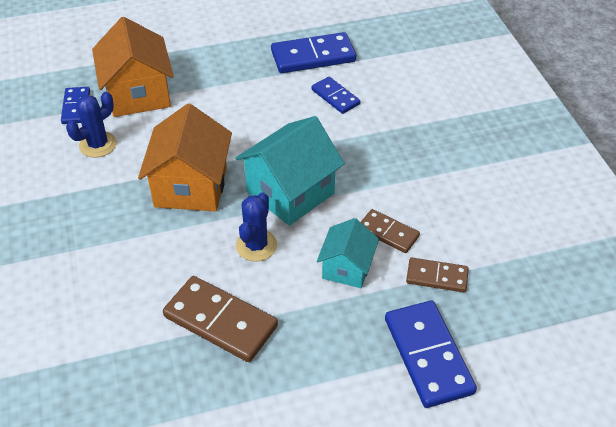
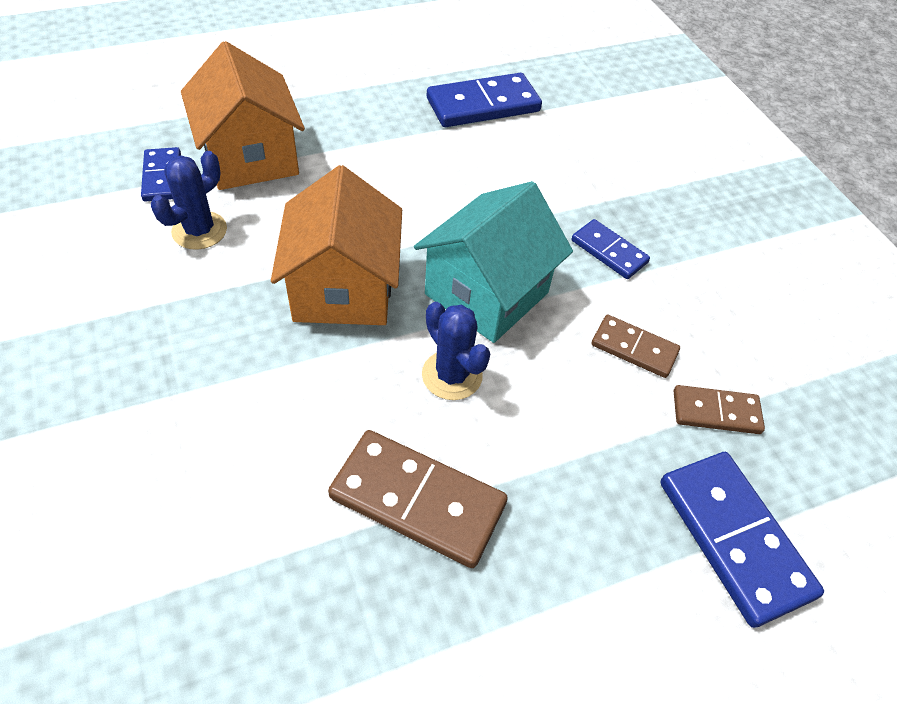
camera: 10 degrees left, 5 degrees up
blue cactus [236,192,277,262] -> blue cactus turned 45 degrees counterclockwise [422,302,490,400]
blue domino [312,77,360,114] -> blue domino moved to [572,219,650,279]
turquoise house [317,218,379,288] -> none

